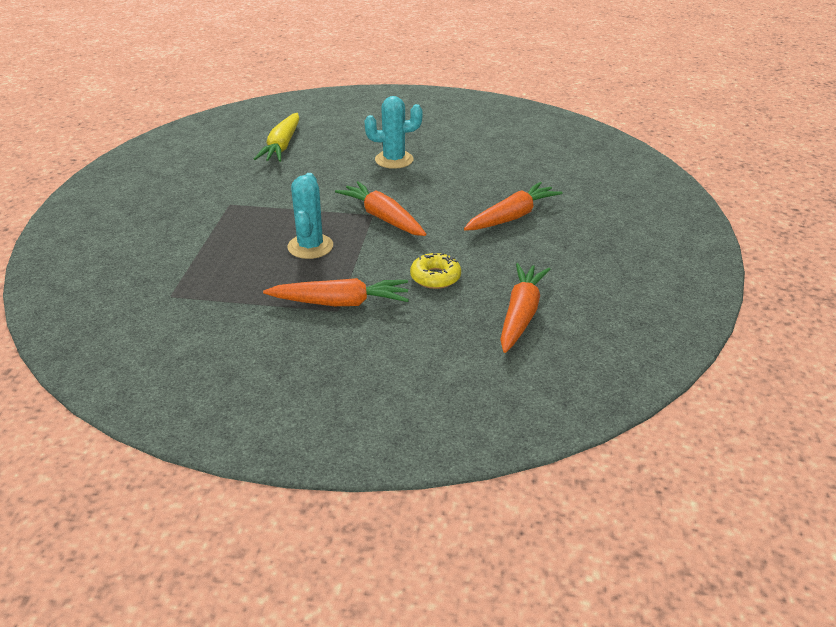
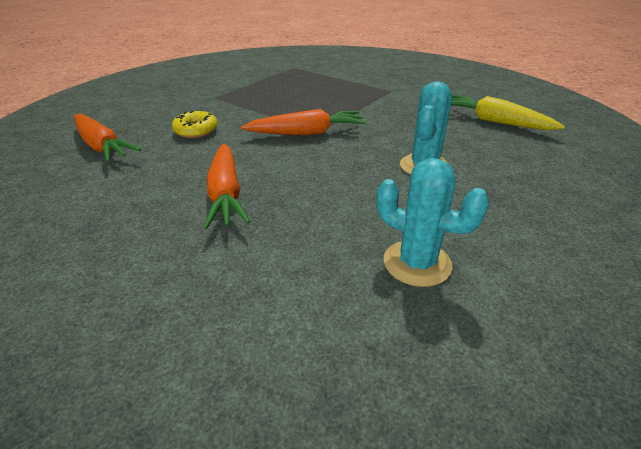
camera: 120 degrees right, 0 degrees up
orange carrot [263,278,409,306] -> none
turquoise cactus [287,173,333,259] -> turquoise cactus moved to [376,158,490,287]

